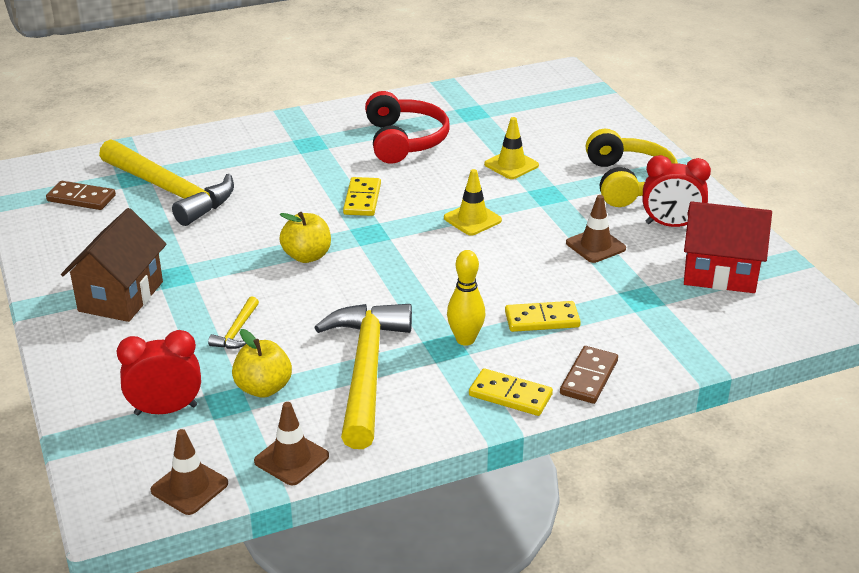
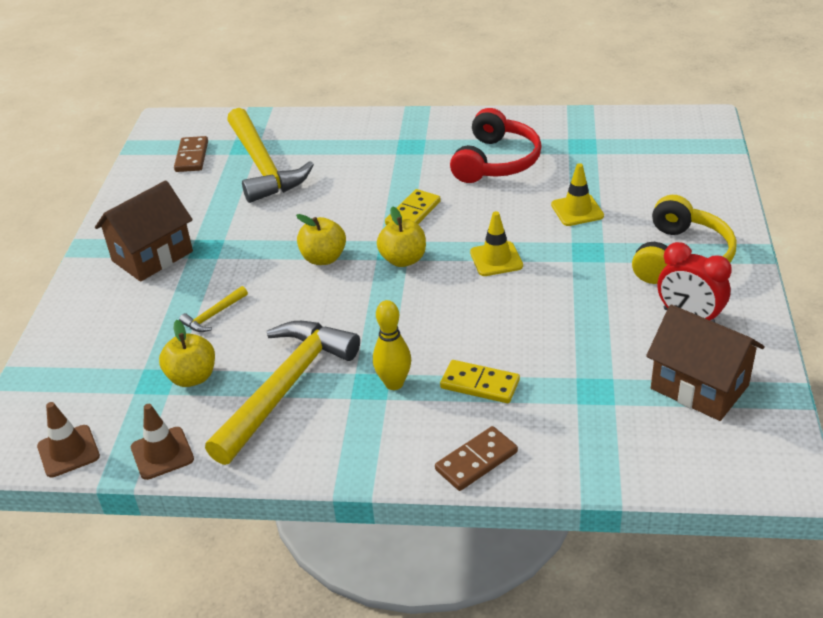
camera: 30 degrees right, 5 degrees up
brown domino [46,181,116,210] -> brown domino turned 45 degrees clockwise [174,136,208,172]
red clock [117,330,201,415] -> none
yellow domino [469,368,553,416] -> none
brown traffic cone [566,195,626,263] -> none
red house [684,201,772,293] -> brown house [646,305,765,421]
none -> yellow apple [377,206,426,267]

